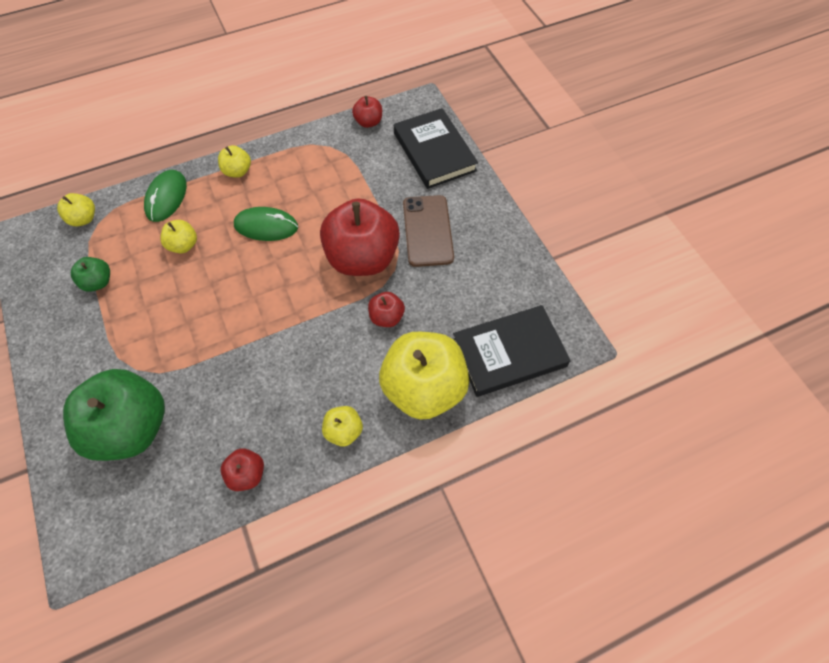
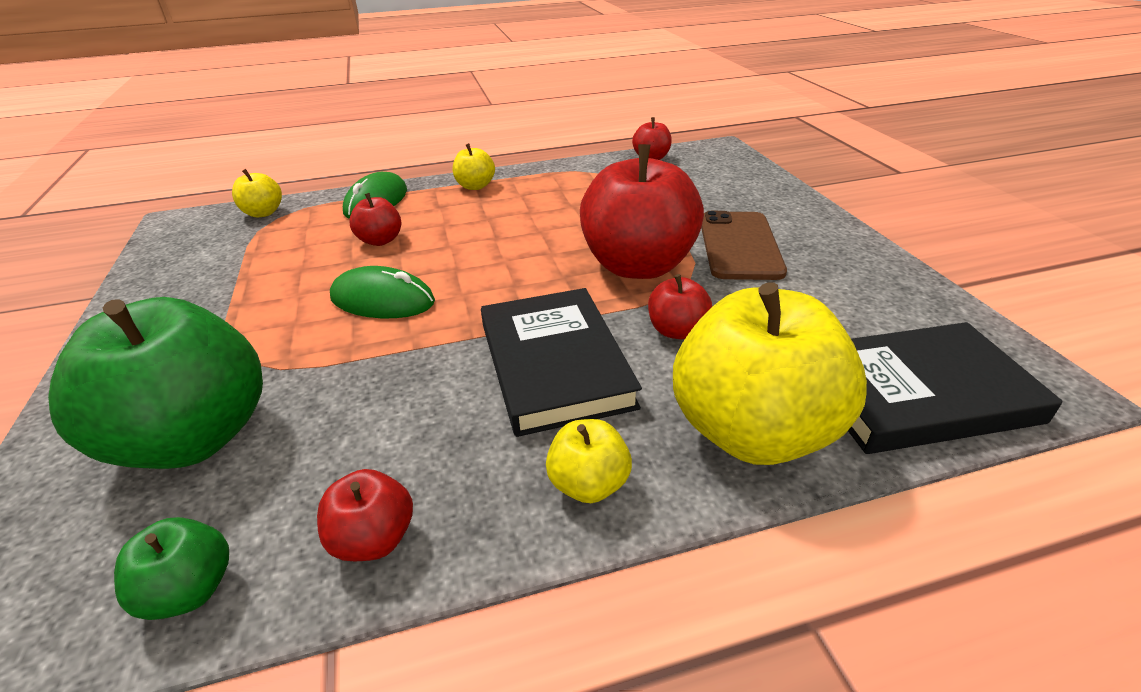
camera: 10 degrees right, 25 degrees down
green apple [71,257,110,292] -> green apple moved to [114,517,229,620]
yellow apple [160,220,197,254] -> red apple [349,193,401,246]
green mouse [234,207,298,241] -> green mouse moved to [330,266,435,318]
black book [394,108,478,189] -> black book moved to [481,288,642,437]

